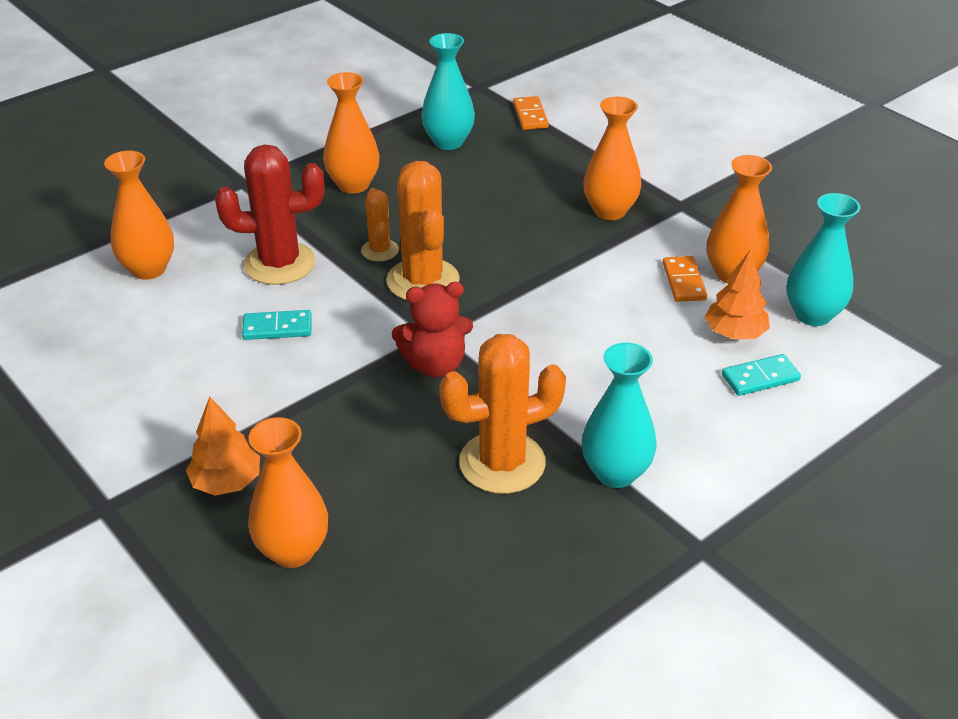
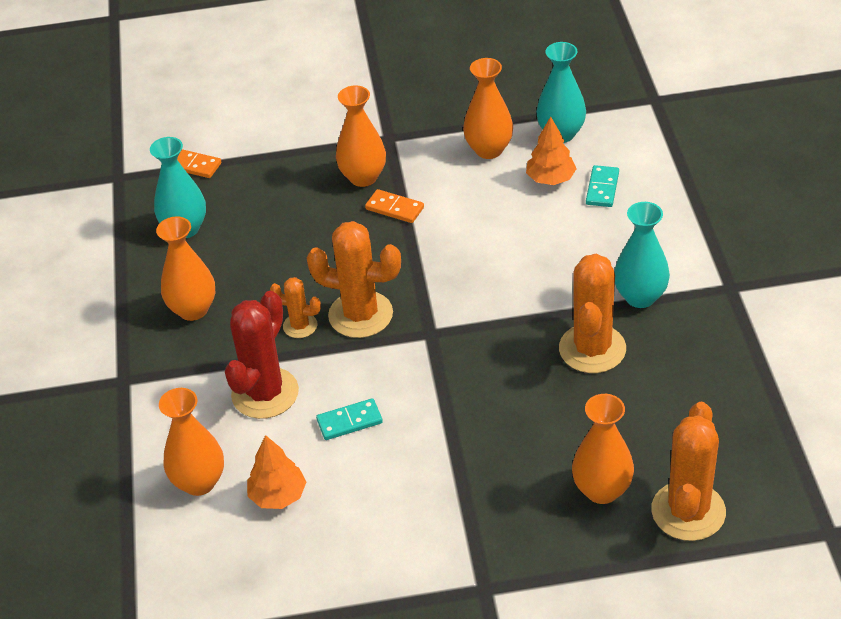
camera: 55 degrees left, 5 degrees up
orange tree [186,397,260,496] -> orange tree moved to [247,435,306,509]
turquoise domino [242,310,312,340] -> turquoise domino turned 45 degrees clockwise [316,398,383,440]
red teddy bear [392,282,473,378] -> none
orange domino [663,256,707,302] -> orange domino moved to [365,189,424,223]
none -> orange cactus [651,402,726,541]

